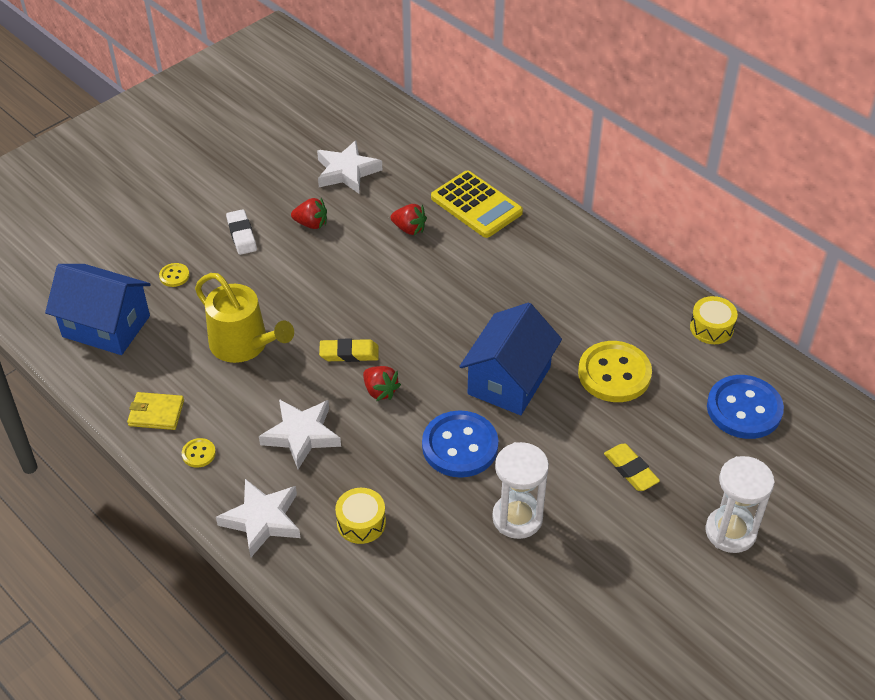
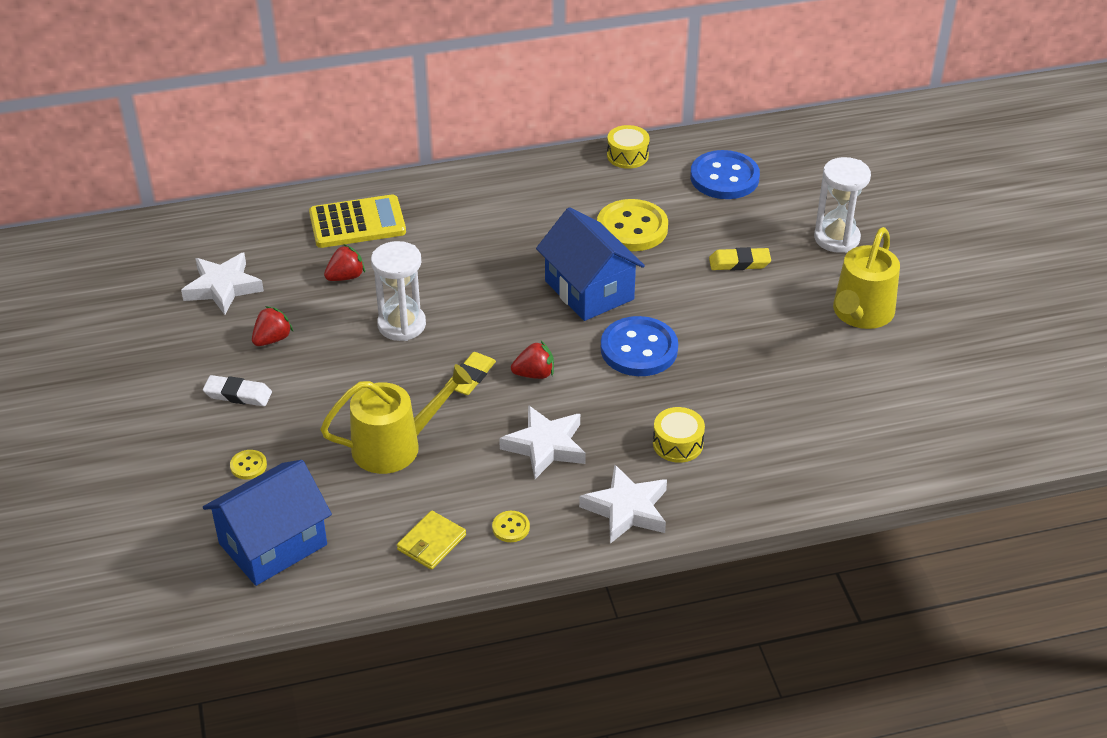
camera: 60 degrees left, 5 degrees down
white hourglass [492,442,549,539] -> white hourglass moved to [371,241,426,341]
none -> yellow watering can [833,227,900,329]

